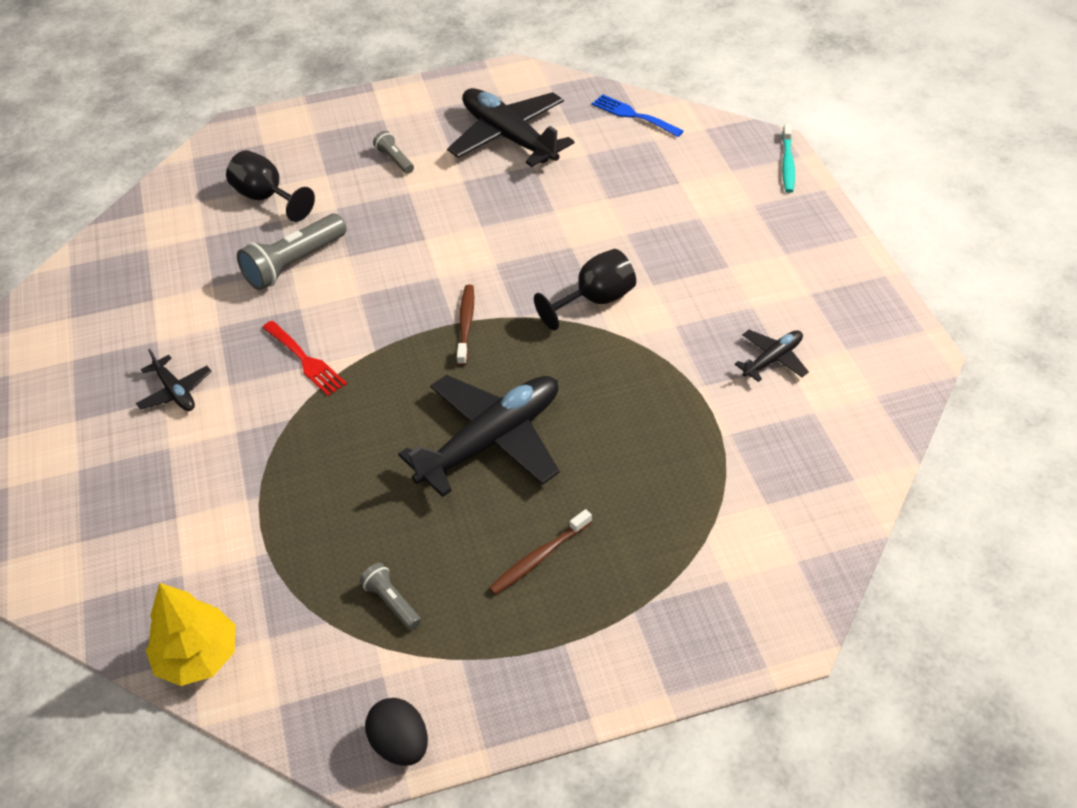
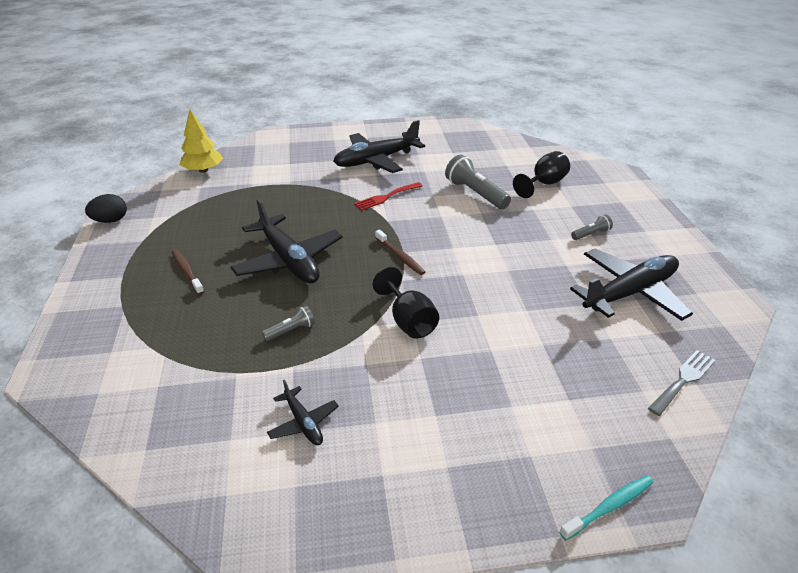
camera: 95 degrees right, 10 degrees down
black plane [136,349,212,411] -> black plane [333,120,425,173], size x2.08
grey flashlight [360,563,421,630] -> grey flashlight moved to [262,306,315,341]
brown toothbrush [457,284,474,366] -> brown toothbrush turned 45 degrees clockwise [375,230,425,275]
blue fork [592,94,684,137] -> grey fork [648,350,716,416]
turquoise toothbrush [782,124,795,193] -> turquoise toothbrush turned 135 degrees clockwise [559,475,653,541]

